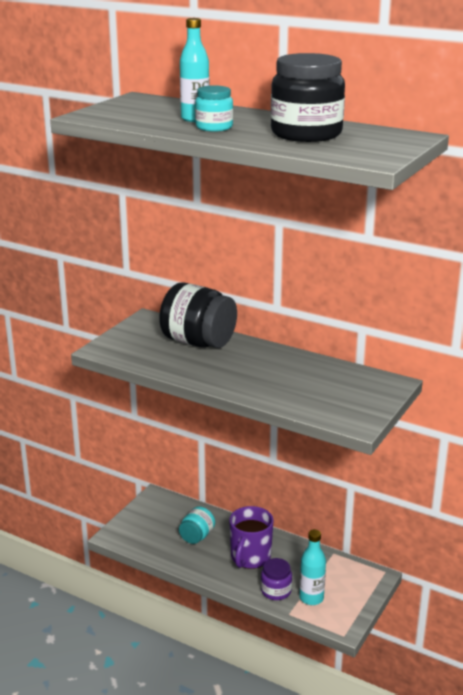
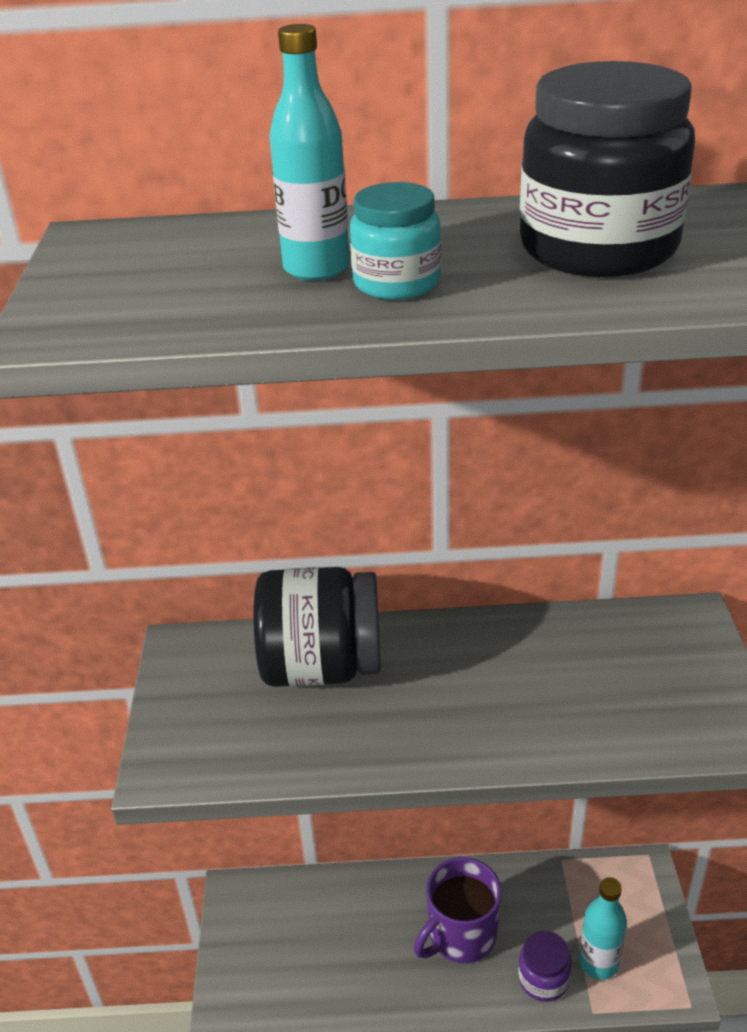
camera: 30 degrees left, 10 degrees up
turquoise jar [179,506,215,544] -> none
purple mug [229,506,273,569] -> purple mug turned 60 degrees clockwise [414,857,501,963]

